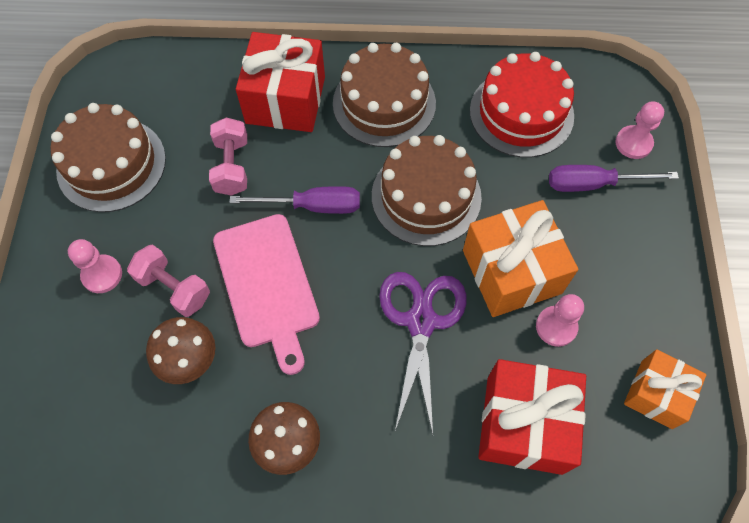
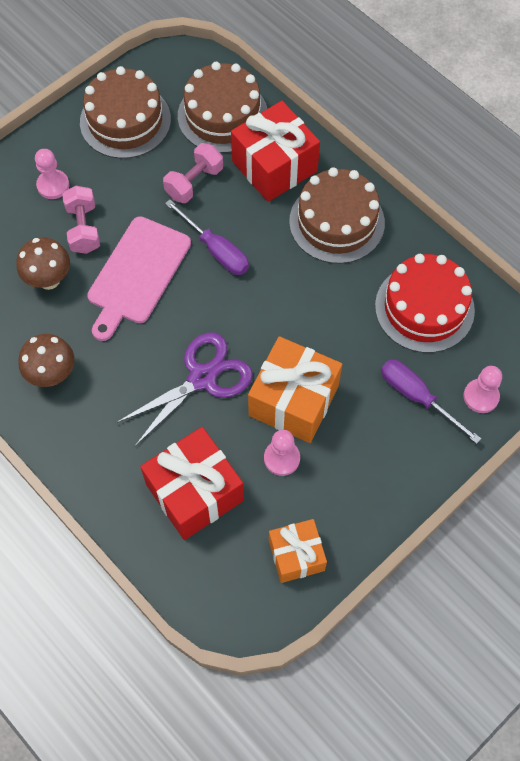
camera: 45 degrees right, 0 degrees up
brown cake [372,135,482,246] -> brown cake moved to [178,62,268,153]

